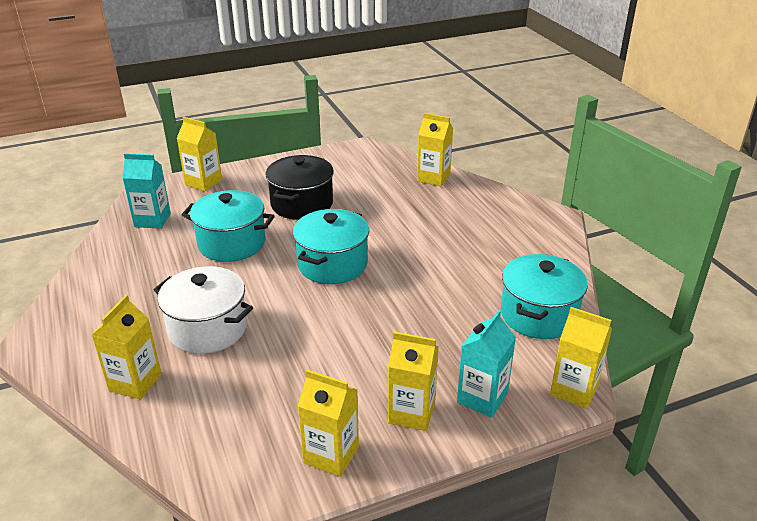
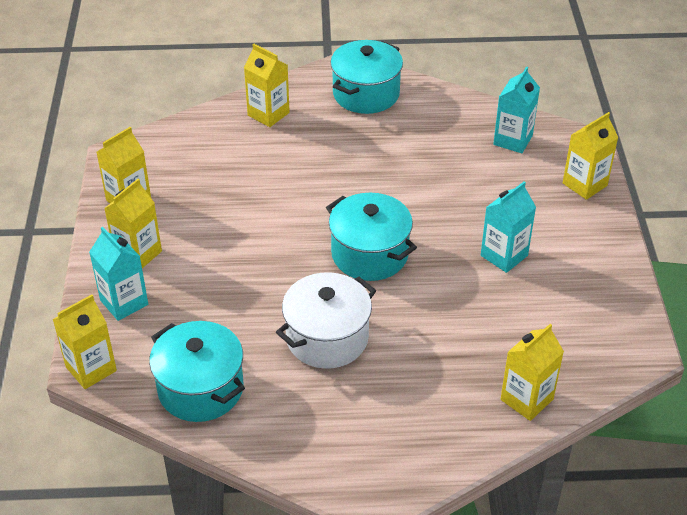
camera: 110 degrees right, 10 degrees up
white pot [154,266,253,354] -> white pot moved to [276,272,376,369]
turquoise pot [182,190,275,262] -> turquoise pot moved to [330,40,403,114]
black pot [266,155,334,220] -> turquoise carton [481,182,536,273]

